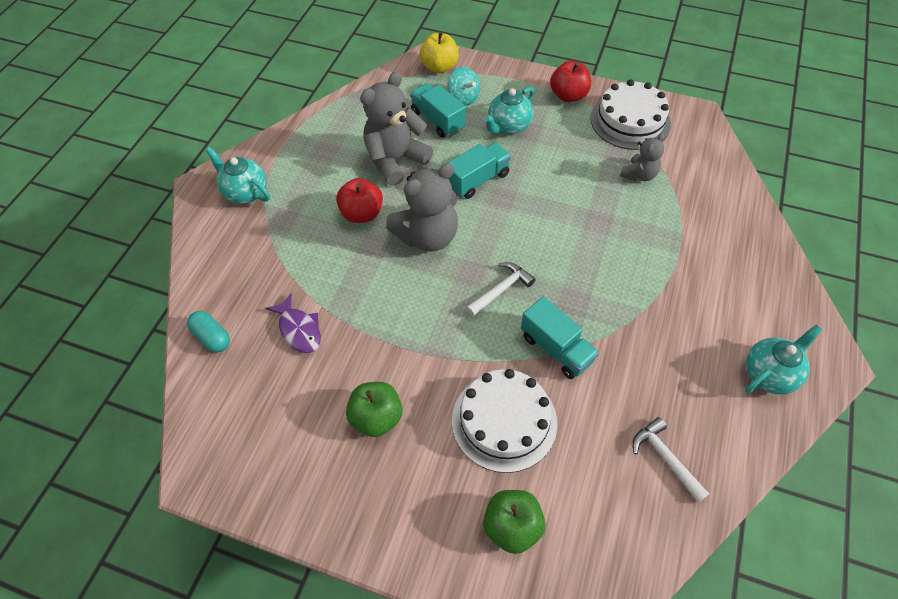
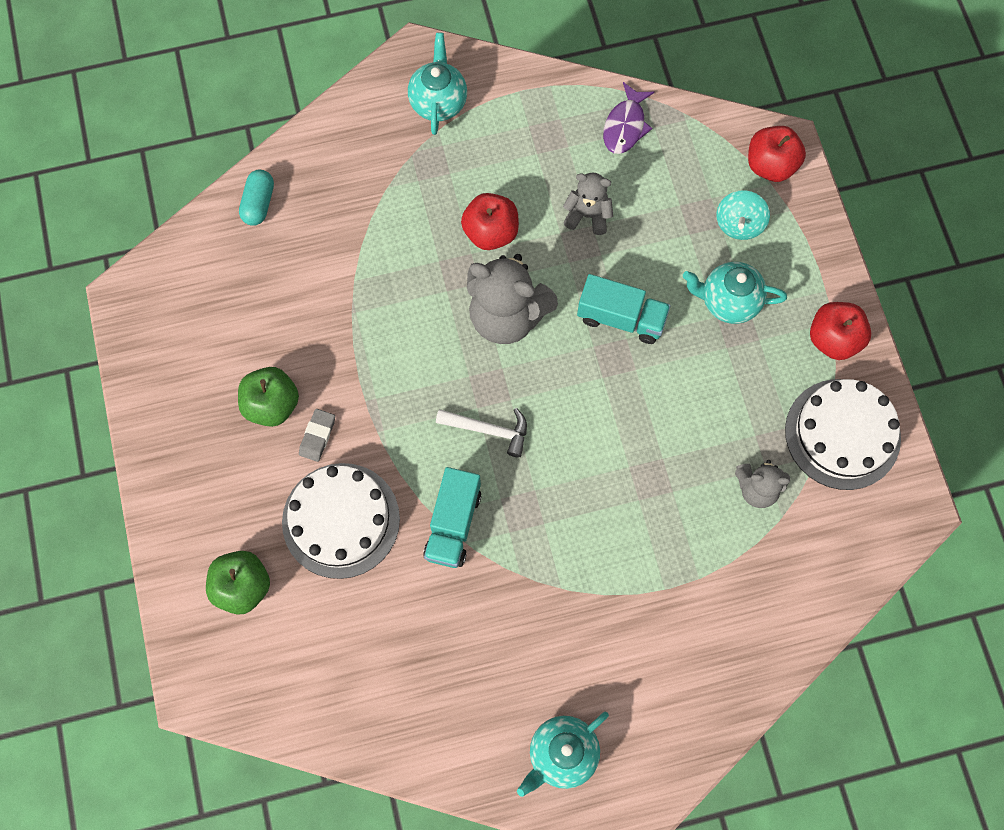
camera: 55 degrees right, 15 degrees up
purple fish [265,293,321,353] -> purple fish moved to [603,82,655,154]
grey teddy bear [360,72,433,186] -> grey teddy bear [563,173,613,235], size x0.55
turquoise truck [410,83,466,138] -> none
yellow apple [420,32,459,74] -> red apple [748,126,806,182]
white hammer [633,417,709,503] -> none
turquoise teapot [745,325,822,395] -> turquoise teapot turned 120 degrees clockwise [517,712,609,797]
none -> grey eraser [299,409,335,462]

